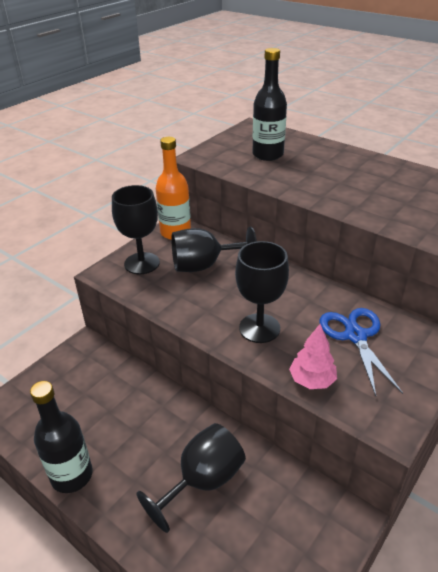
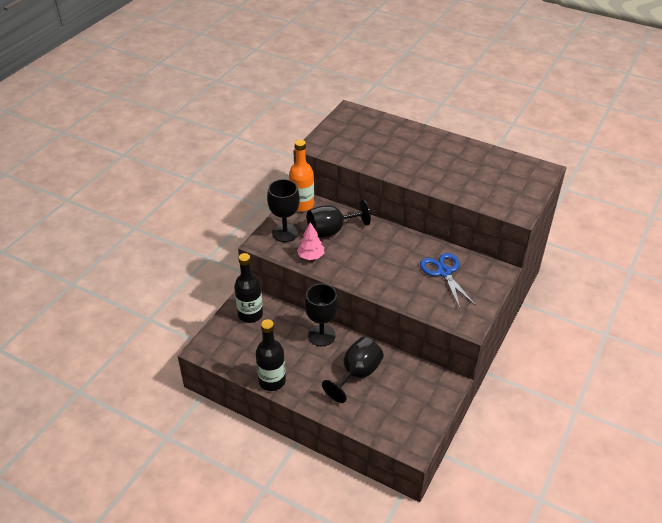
camera: 10 degrees left, 5 degrees up
black goblet [235,241,289,343] -> black goblet moved to [305,284,338,346]
black bottle [253,48,287,161] -> black bottle moved to [234,253,263,323]
pink tree [289,324,337,389] -> pink tree moved to [297,222,324,260]

